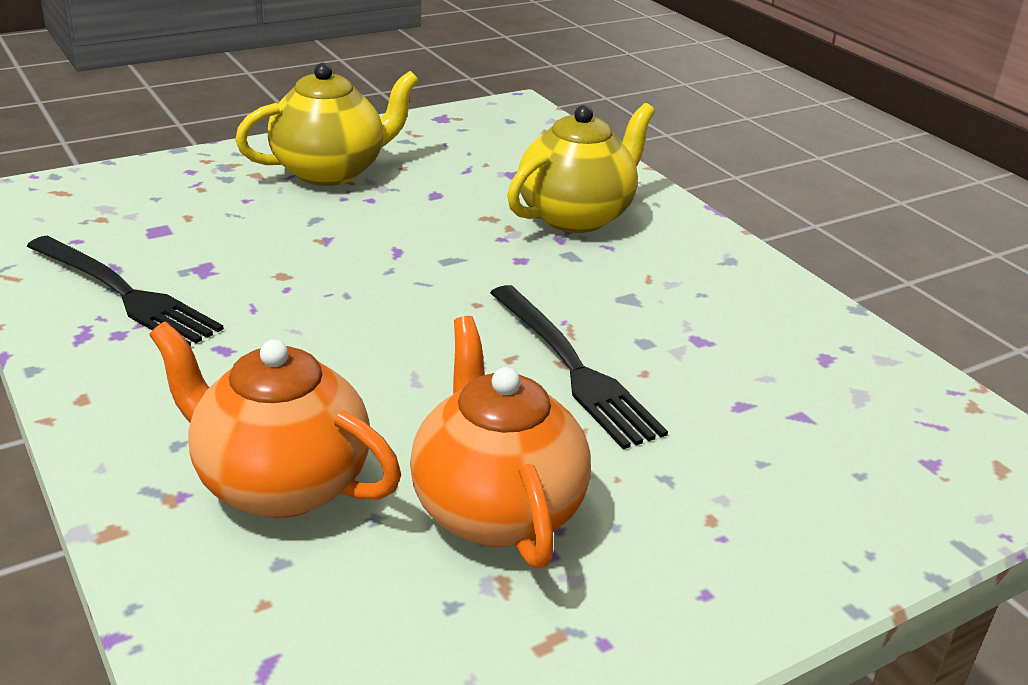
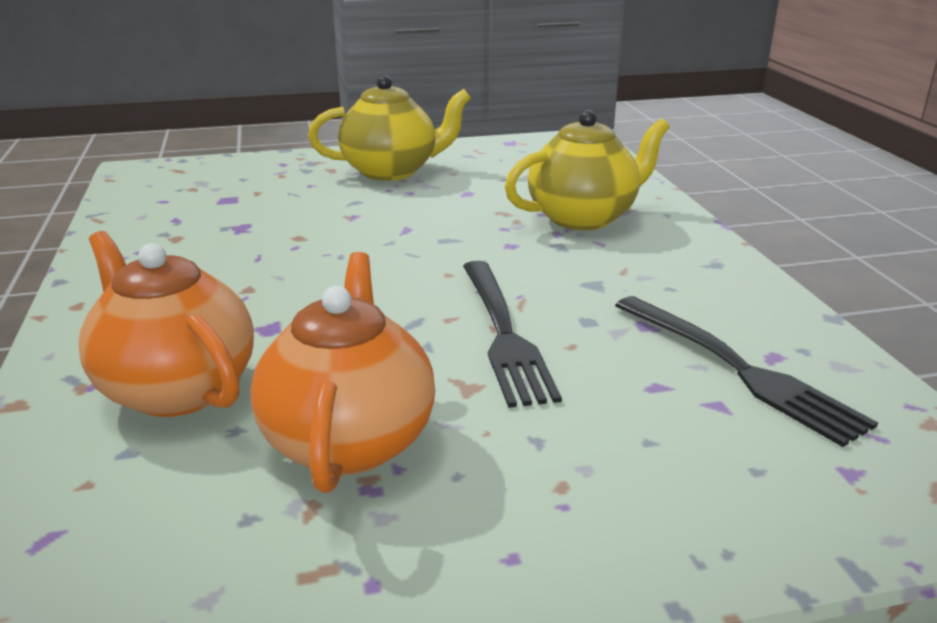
camera: 20 degrees right, 5 degrees down
black fork [26,235,224,347] -> black fork moved to [615,296,878,447]

